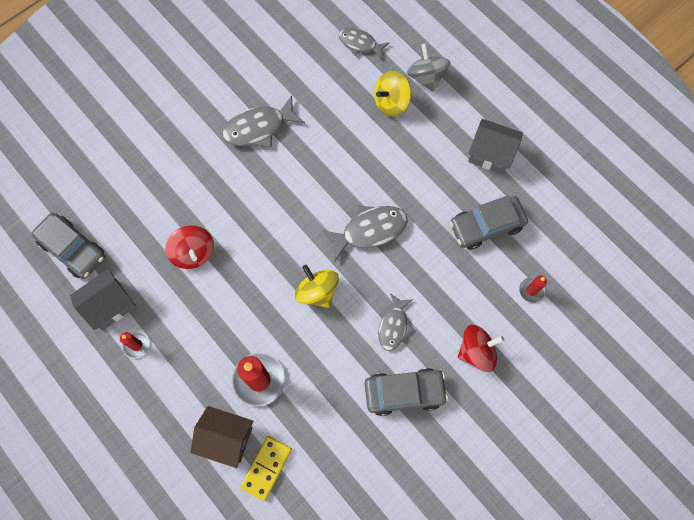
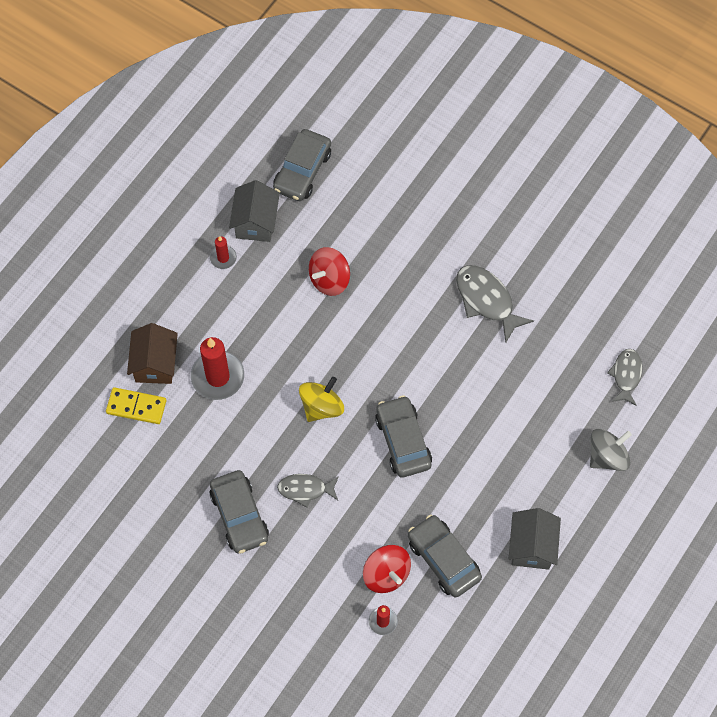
camera: 75 degrees right, 5 degrees down
grey house [70,268,136,331] -> grey house turned 60 degrees clockwise [229,180,280,242]
grey fish [321,205,408,261] -> grey car [375,395,432,478]
yellow spinning top [374,71,411,117] -> none
red spinning top [458,324,504,372] -> red spinning top moved to [363,545,411,593]

